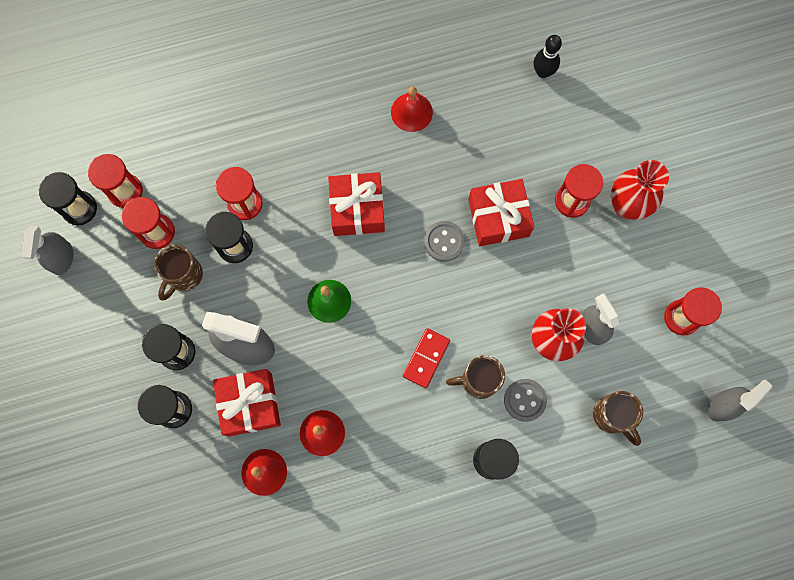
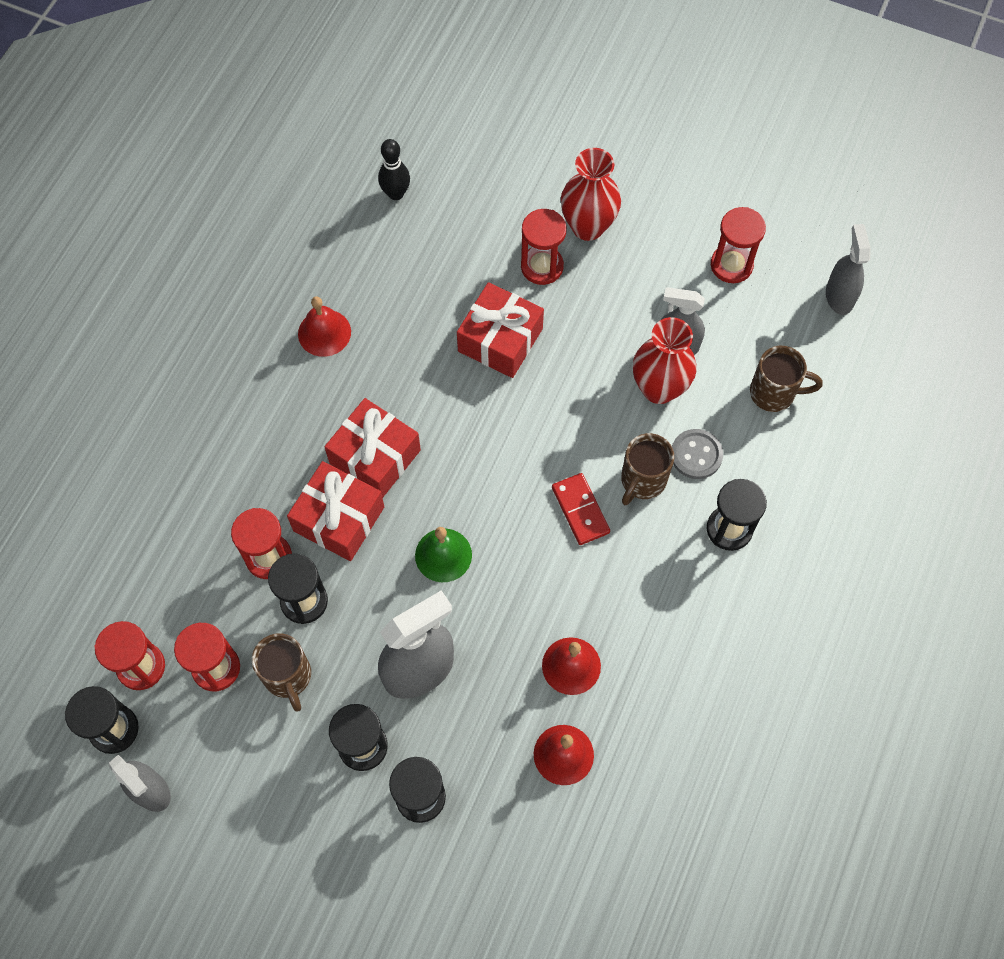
camera: 50 degrees left, 10 degrees down
red gift [213,369,281,436] -> red gift moved to [287,461,384,561]
grey button [424,221,465,261] -> none

